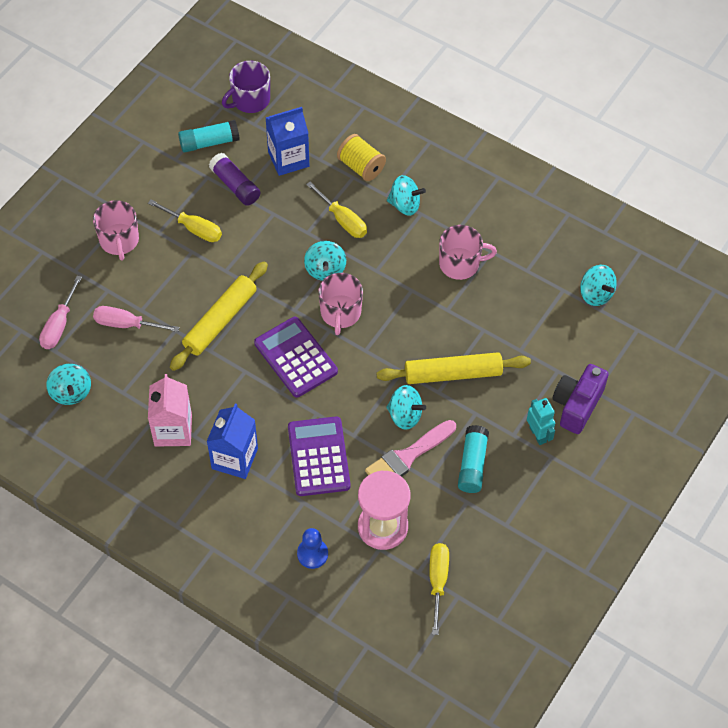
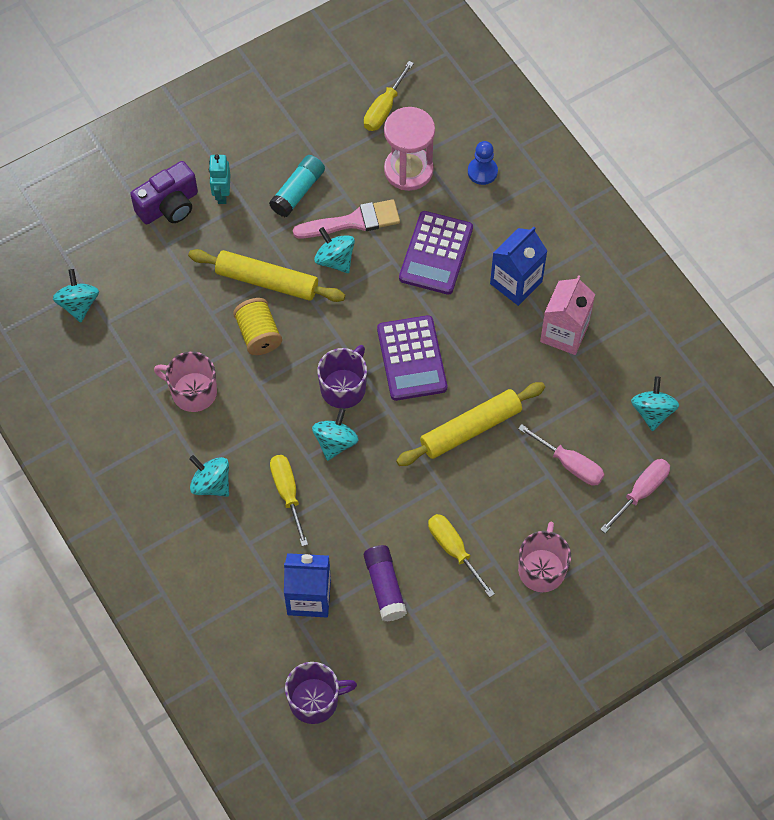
camera: 155 degrees left, 5 degrees up
turquoise glue stick [178,120,240,152] -> none
pink mug [318,273,363,335] -> purple mug [317,345,367,409]
yellow spool [337,134,386,181] -> yellow spool moved to [233,298,282,355]

